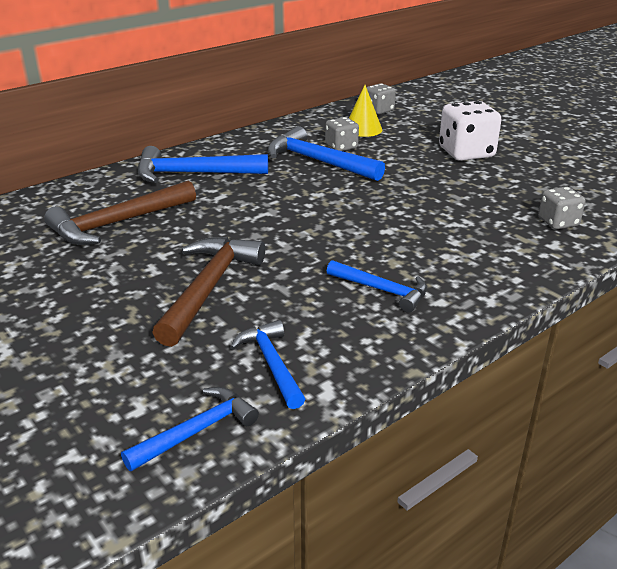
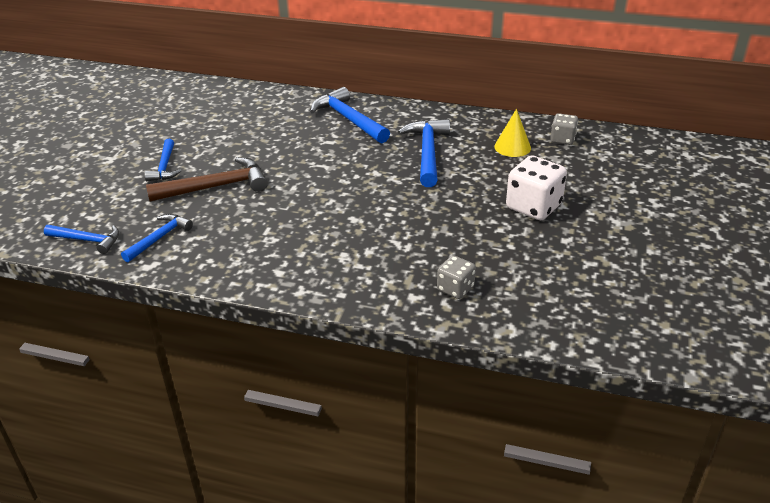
camera: 55 degrees right, 5 degrees up
brown hammer [44,180,196,245] -> none
grey dice [325,117,359,151] -> none
blue hammer [327,260,427,313] -> blue hammer moved to [145,139,181,181]

